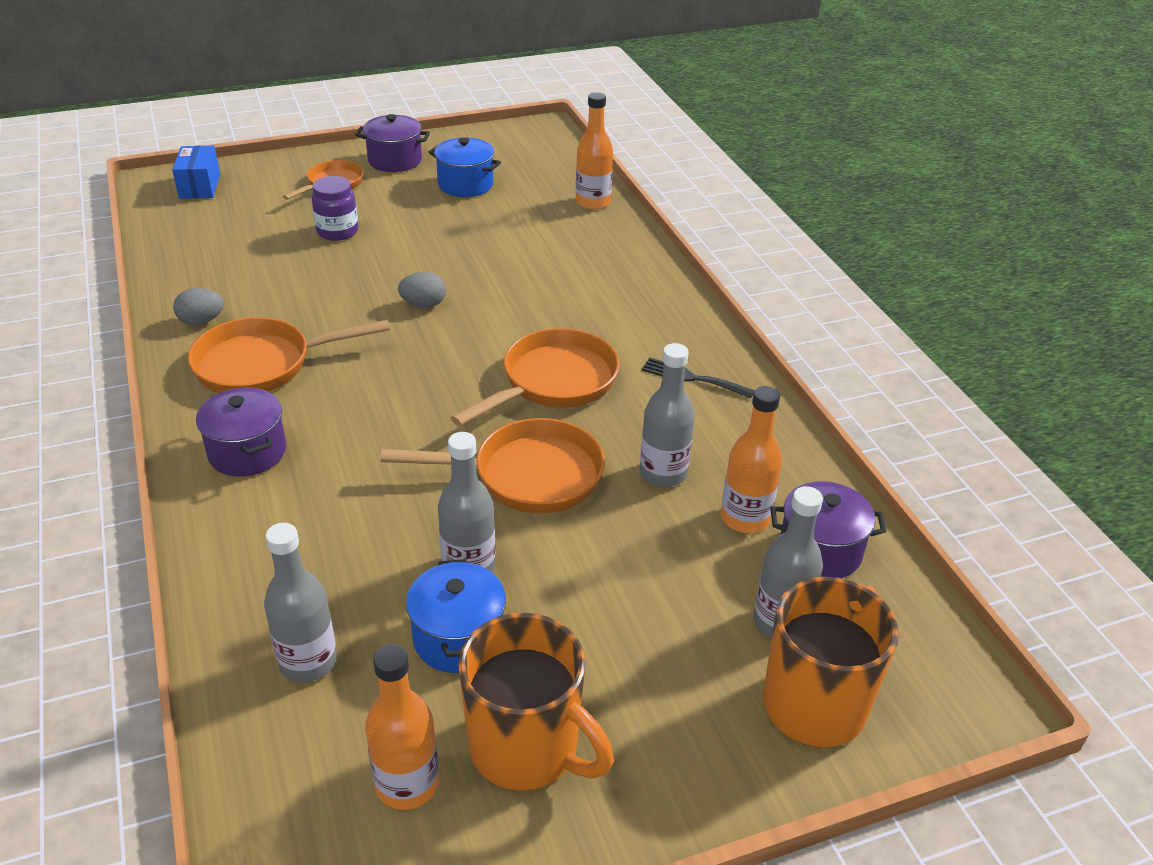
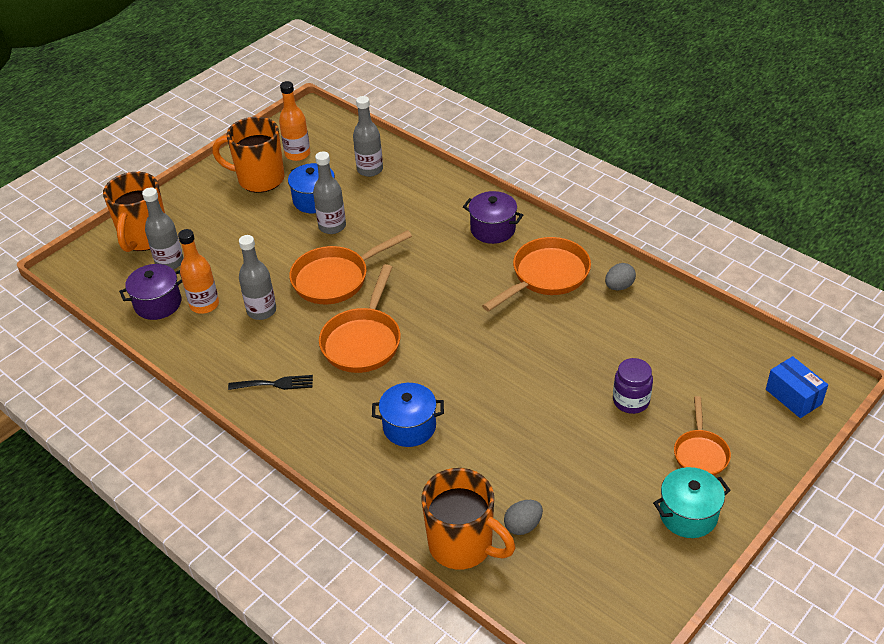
camera: 155 degrees right, 5 degrees up
purple pot [355,114,430,172] -> turquoise pot [653,467,731,538]
grey egg [398,272,446,308] -> grey egg moved to [504,500,543,535]
blue pot [429,137,501,197] -> blue pot moved to [372,383,444,447]
orange bottle [576,92,613,210] -> orange mug [421,468,515,569]

